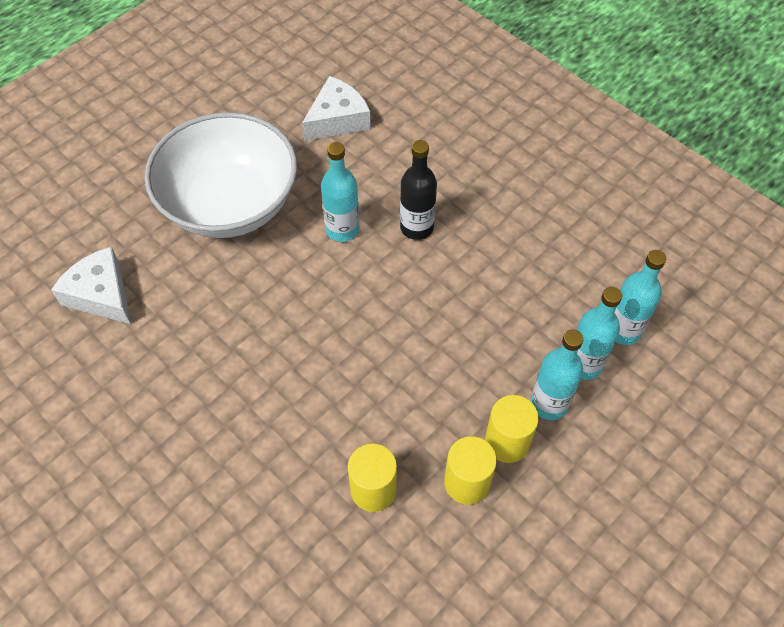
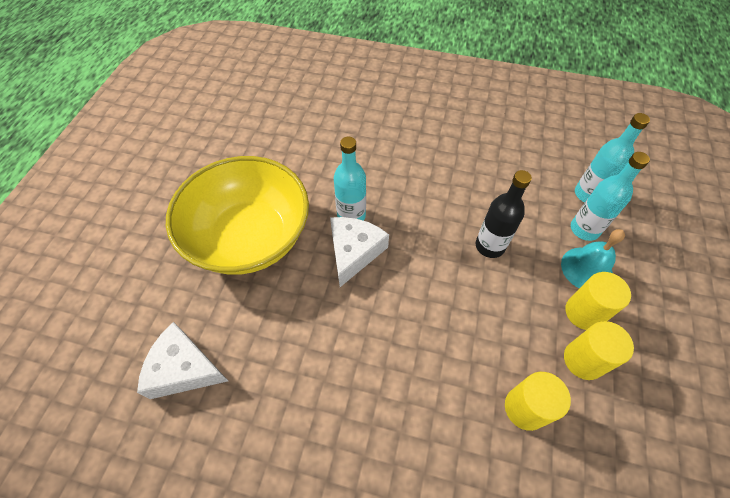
camera: 30 degrees left, 0 degrees up
white bowl [144,112,297,238] -> yellow bowl [166,156,309,275]
white cheese [302,76,371,141] -> white cheese moved to [330,217,389,287]
black bottle [400,140,437,240] -> black bottle moved to [476,170,532,258]
turquoise bottle [531,329,583,420] -> turquoise bell [561,229,625,288]

